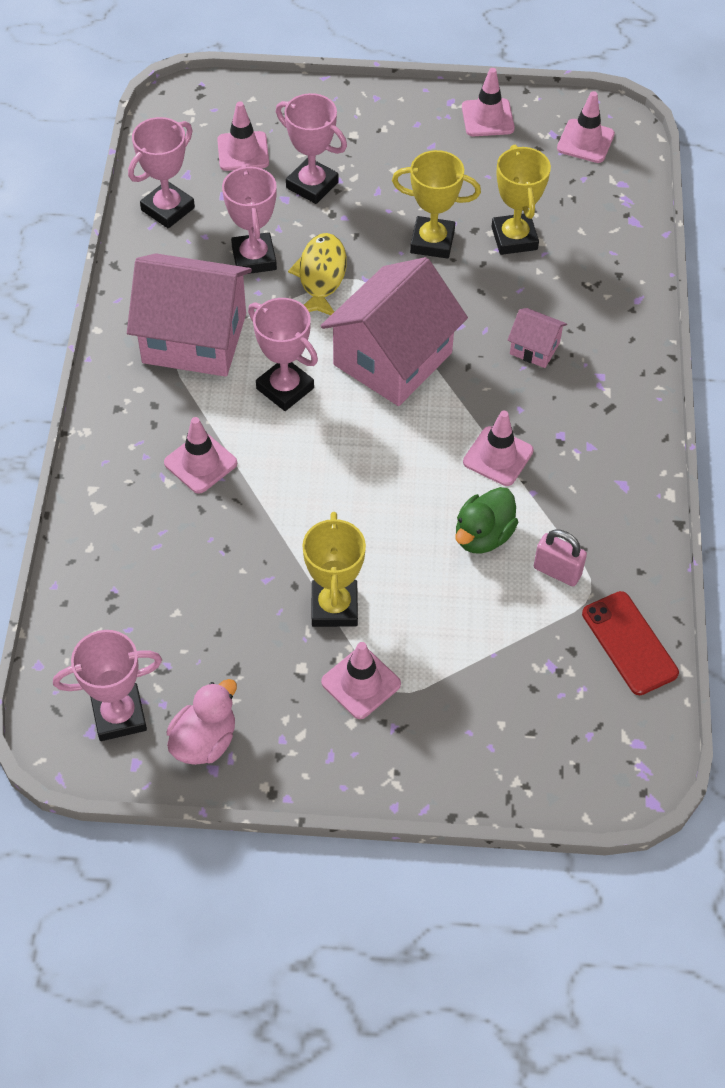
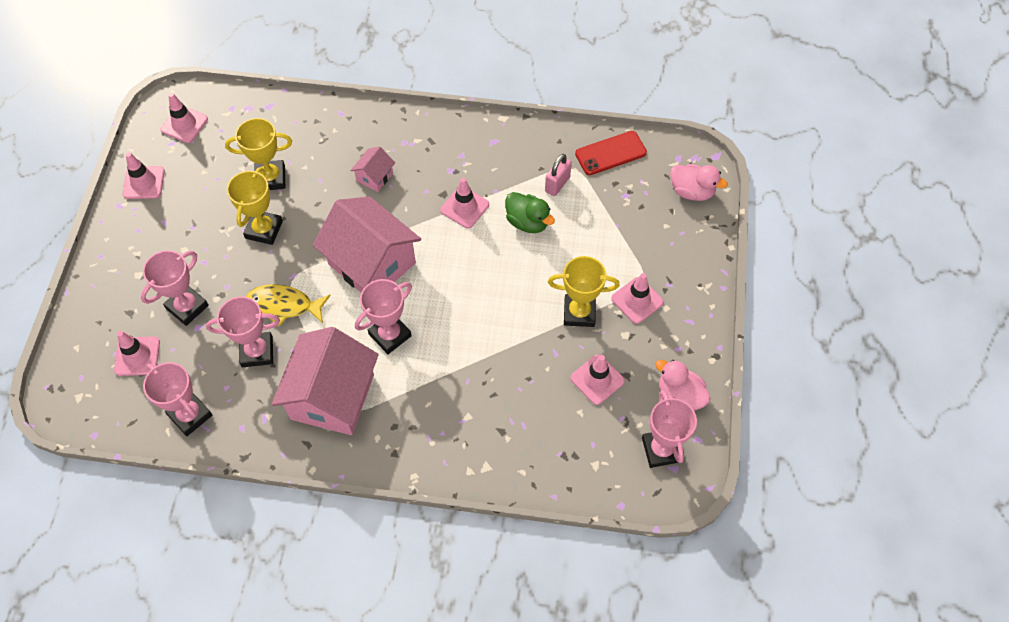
camera: 85 degrees left, 5 degrees up
pink traffic cone [164,417,237,494] -> pink traffic cone moved to [570,354,625,405]
none -> pink duck [670,164,728,201]

